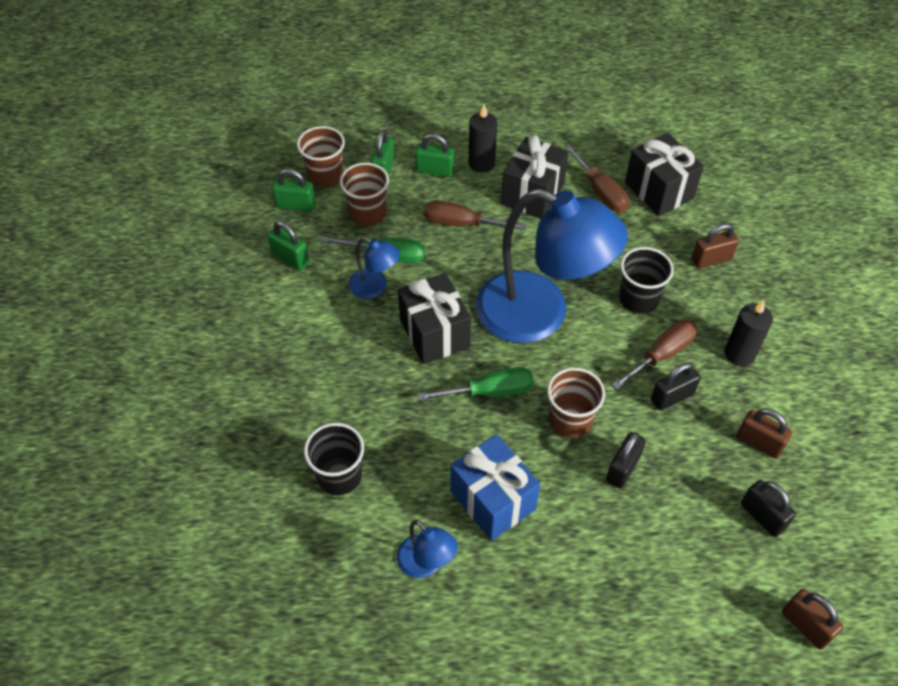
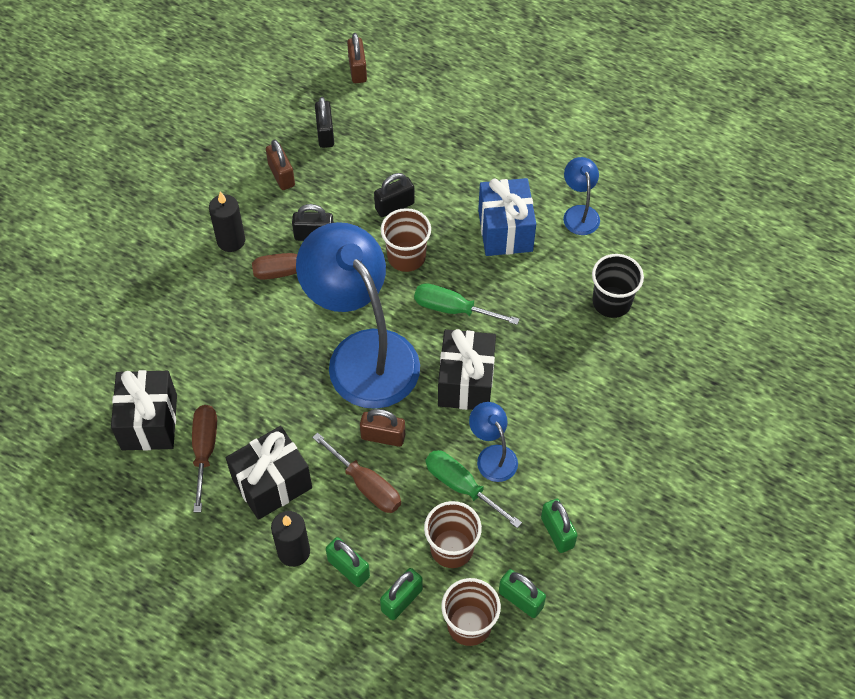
camera: 150 degrees left, 5 degrees up
black cup [619,247,674,314] -> none
brown padlock [692,223,739,268] -> brown padlock moved to [360,409,405,447]

